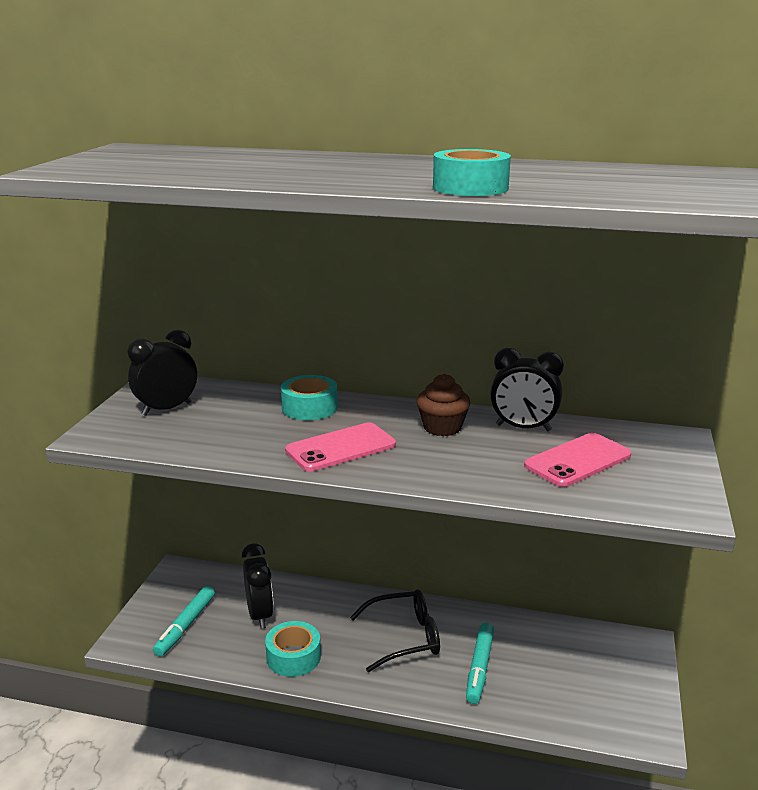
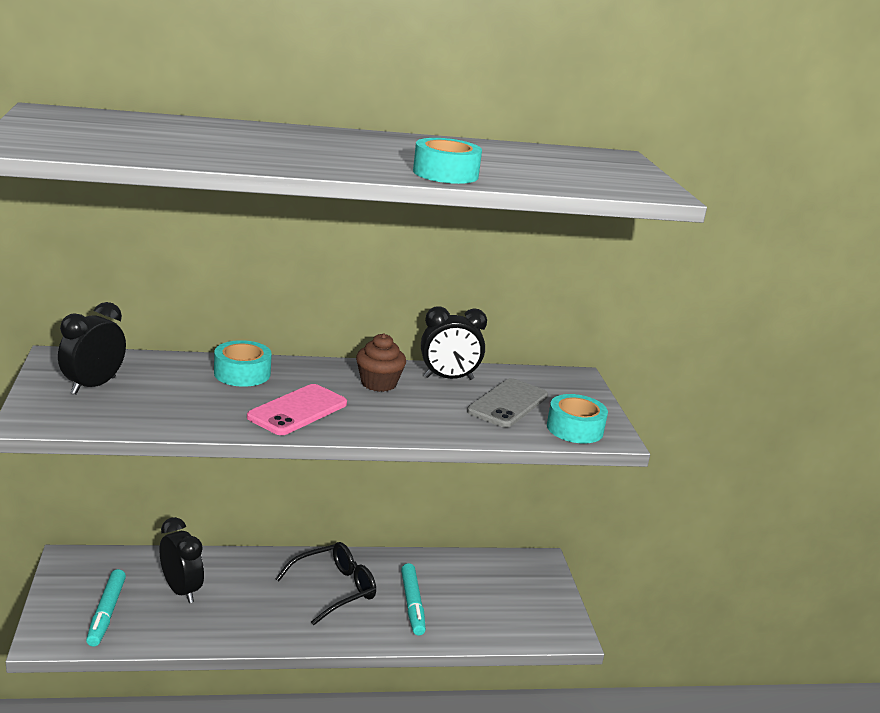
camera: 25 degrees left, 0 degrees up
turquoise tape [265,621,321,677] -> turquoise tape moved to [547,394,608,444]
pink phone [524,433,631,487] -> grey phone [467,378,548,428]

